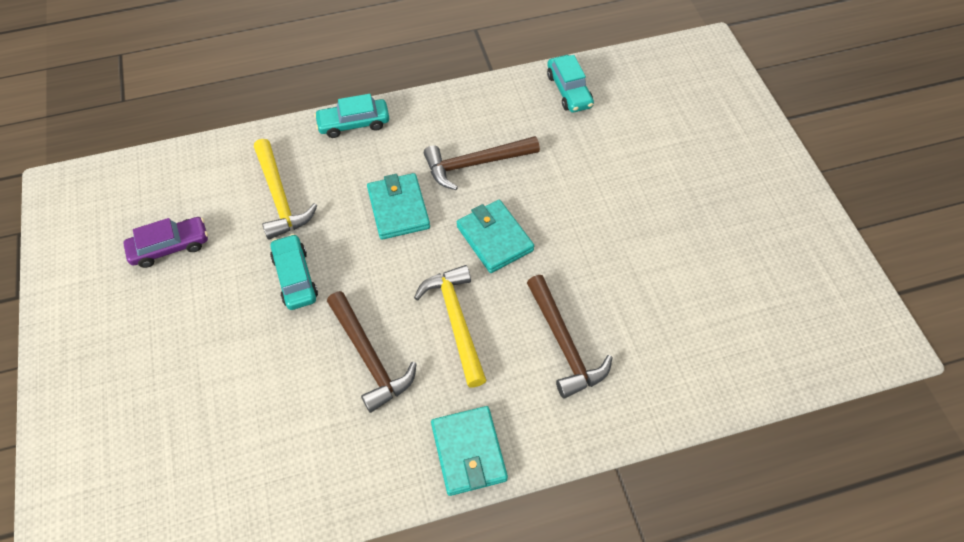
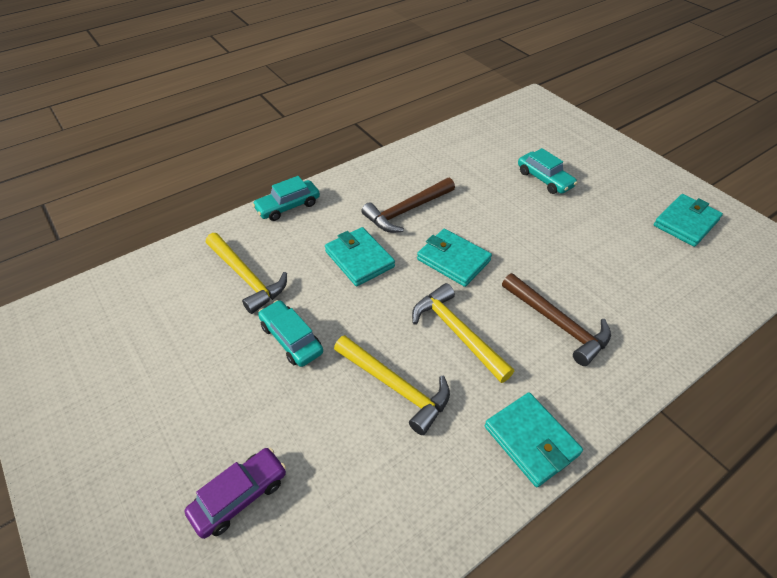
camera: 20 degrees left, 10 degrees down
purple car [123,217,208,268] -> purple car moved to [185,448,286,539]
brown hammer [327,291,417,413] -> yellow hammer [334,335,450,435]
turquoise car [547,55,594,113] -> turquoise car moved to [518,148,577,194]
none -> turquoise wallet [654,194,723,247]

